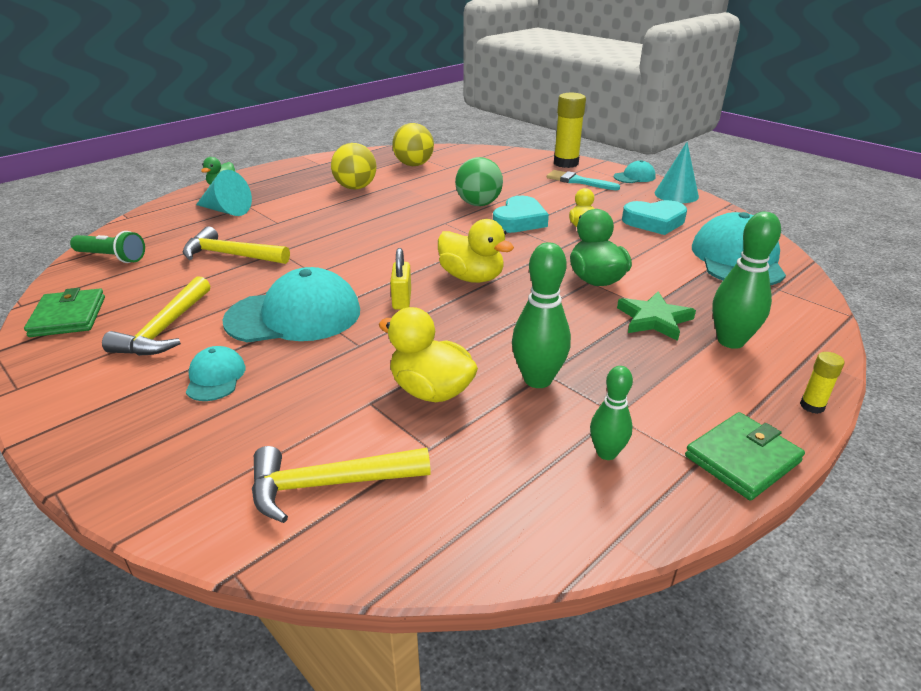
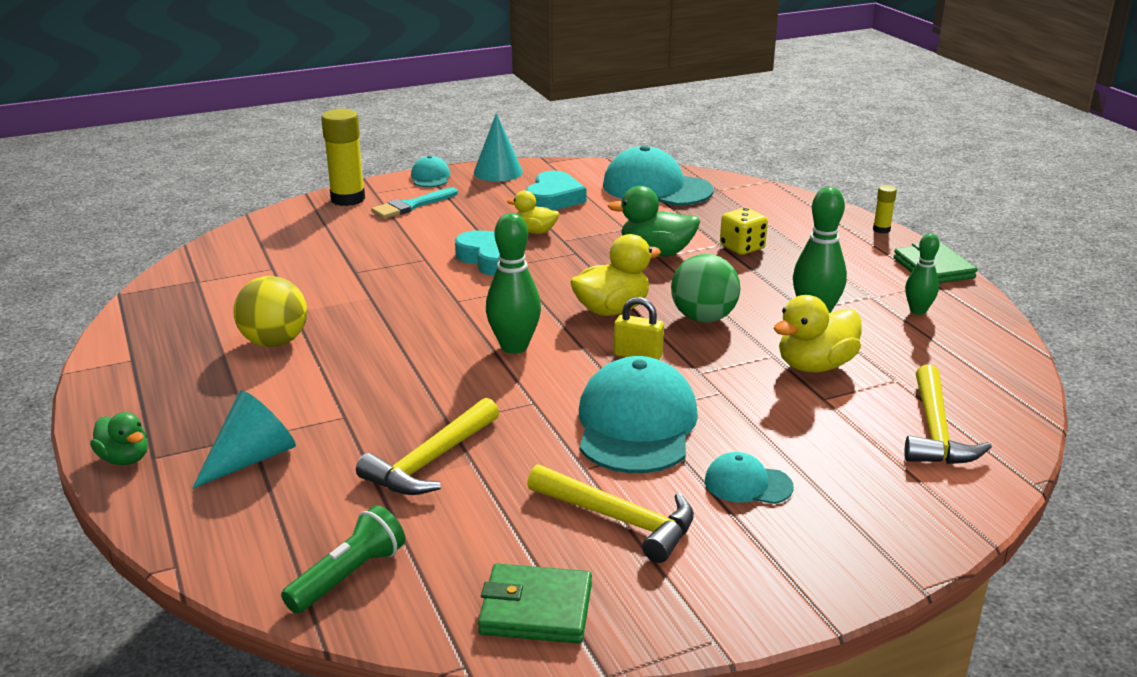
camera: 70 degrees left, 5 degrees down
yellow ball [392,123,434,166] -> none
green ball [455,157,503,206] -> green ball moved to [671,254,740,323]
green star [617,292,696,341] -> yellow dice [720,208,768,255]
green bowling pin [712,212,781,349] -> green bowling pin moved to [486,213,541,354]

